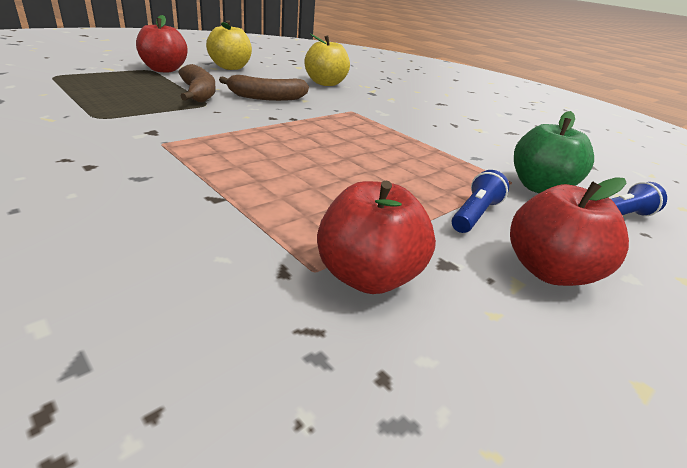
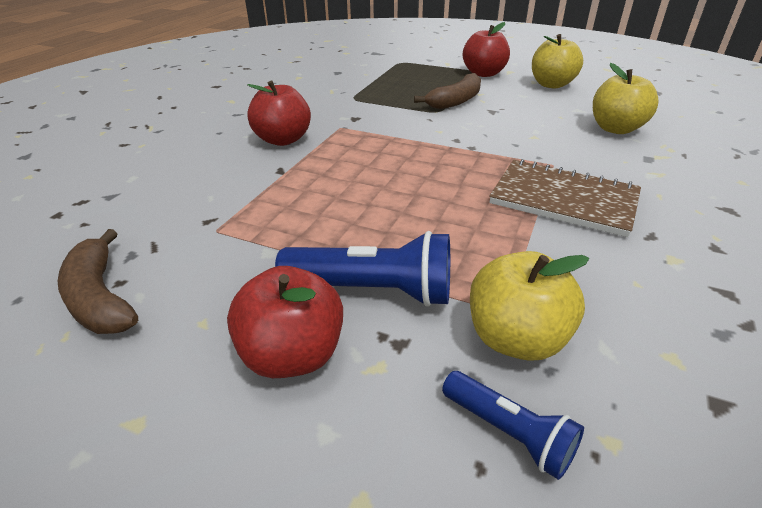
camera: 70 degrees right, 5 degrees up
brown banana [219,75,309,101] -> brown banana moved to [58,229,138,334]
red apple [317,181,436,294] -> red apple moved to [247,80,311,146]
blue flashlight [452,170,509,233] -> blue flashlight [275,231,450,307], size x1.68
green apple [514,111,594,193] -> yellow apple [470,251,589,361]
none -> brown notebook [489,159,641,237]

